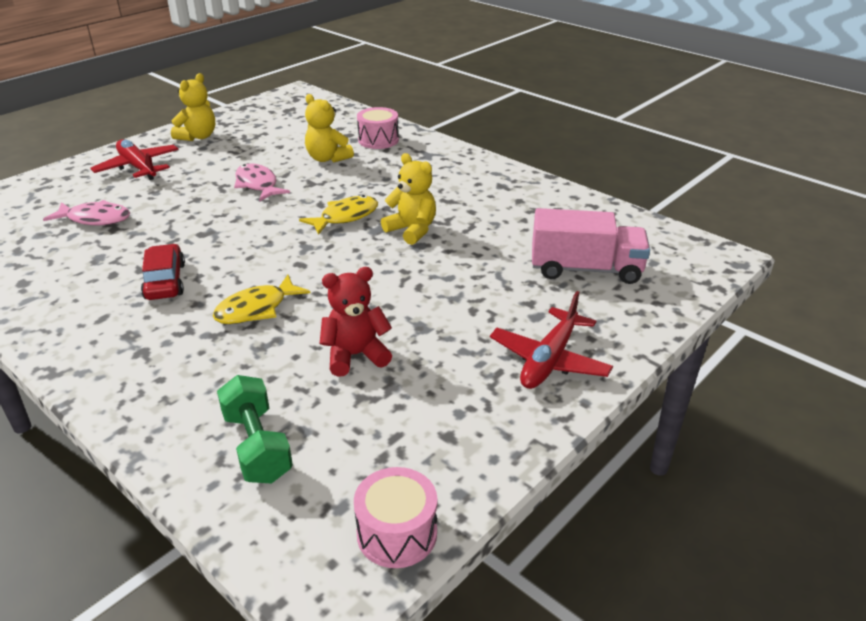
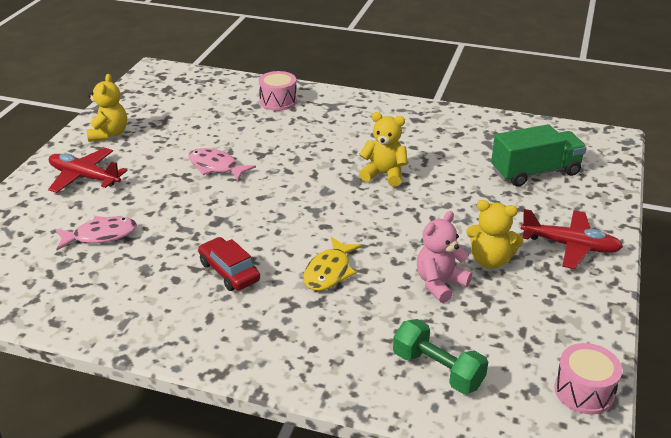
camera: 25 degrees left, 0 degrees up
yellow fish [299,195,378,235] -> none
yellow teddy bear [305,94,354,163] -> yellow teddy bear moved to [466,200,523,269]
red teddy bear [320,267,392,377] -> pink teddy bear [417,211,472,303]
red plane [490,291,613,389] -> red plane turned 75 degrees counterclockwise [521,209,623,269]
pink truck [532,208,650,284] -> green truck [491,124,587,187]

